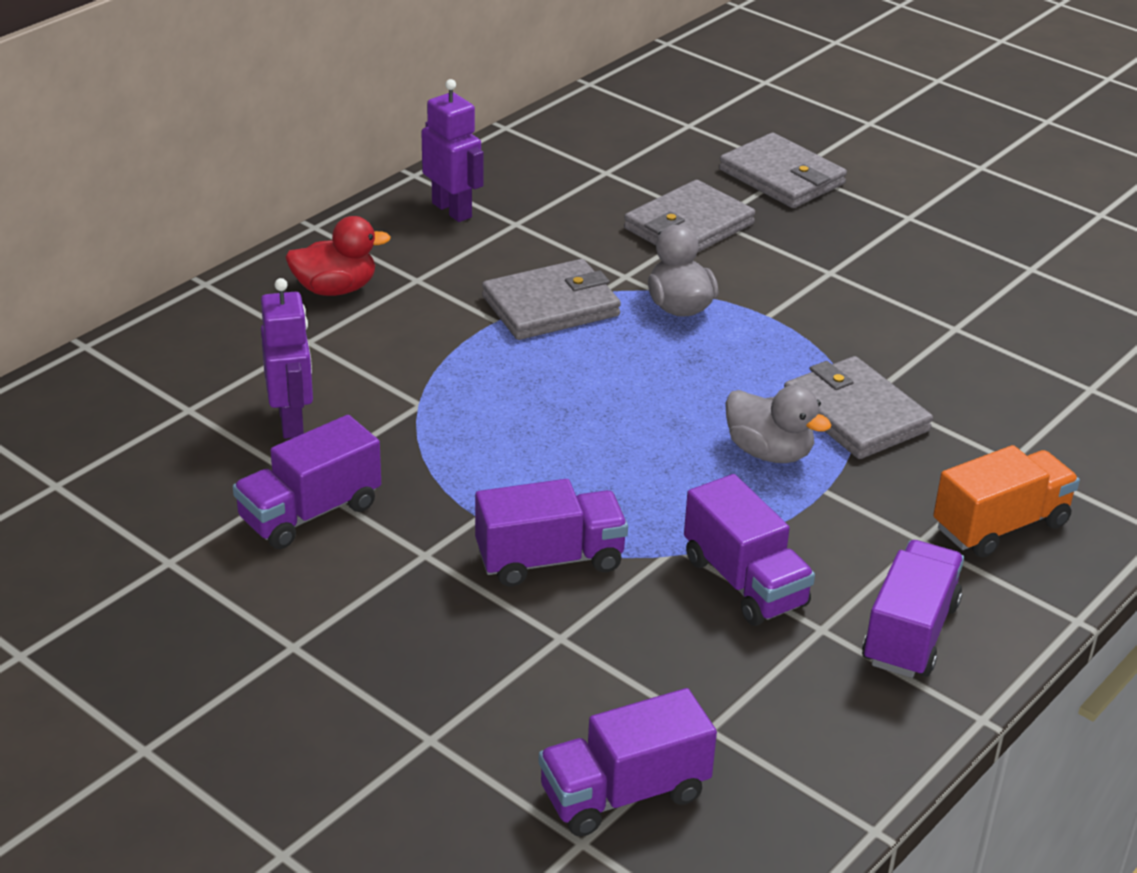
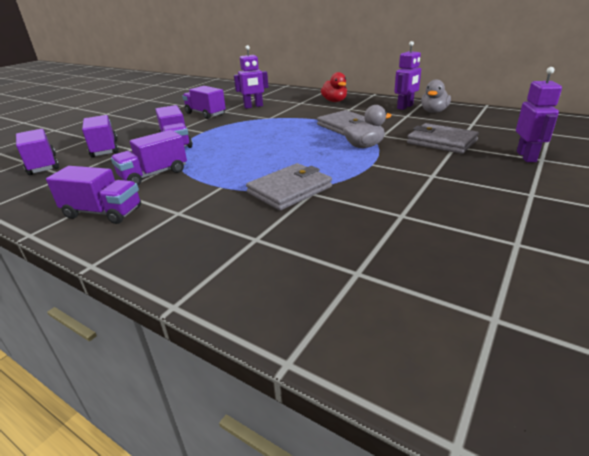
camera: 85 degrees right, 5 degrees down
grey wallet [719,133,847,208] -> purple robot [516,67,562,162]
grey duck [725,385,832,463] -> grey duck moved to [421,80,451,113]
orange truck [933,445,1080,558] -> none
none -> purple truck [82,115,119,158]

